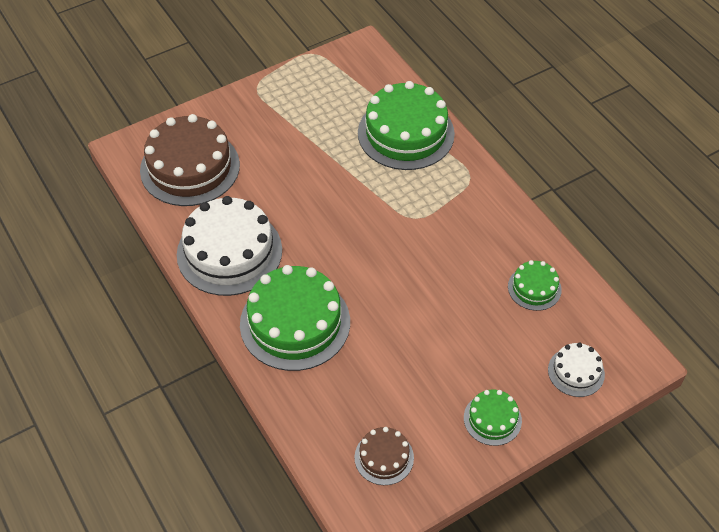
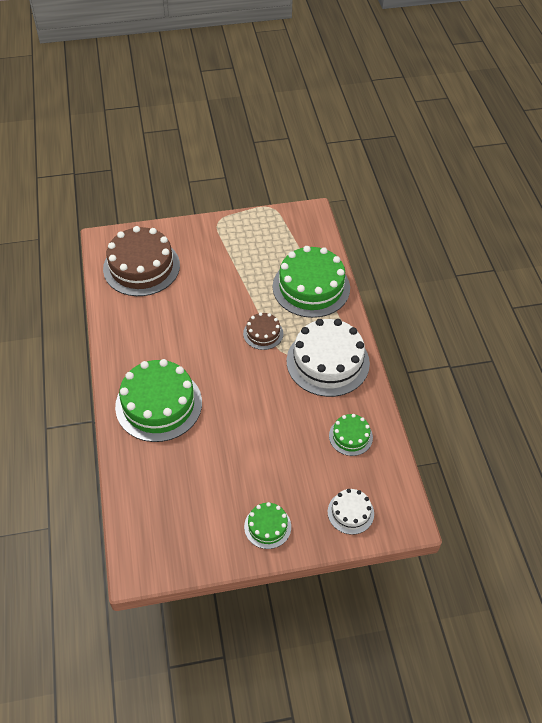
camera: 20 degrees right, 0 degrees up
white cake [177,196,282,296] -> white cake moved to [287,319,370,397]
brown cake [354,427,414,485] -> brown cake moved to [243,312,283,350]

